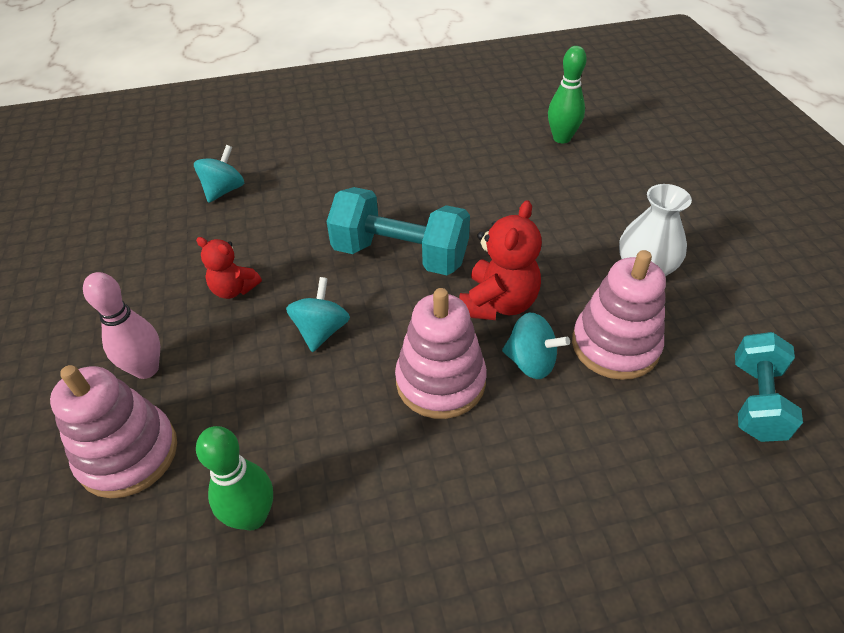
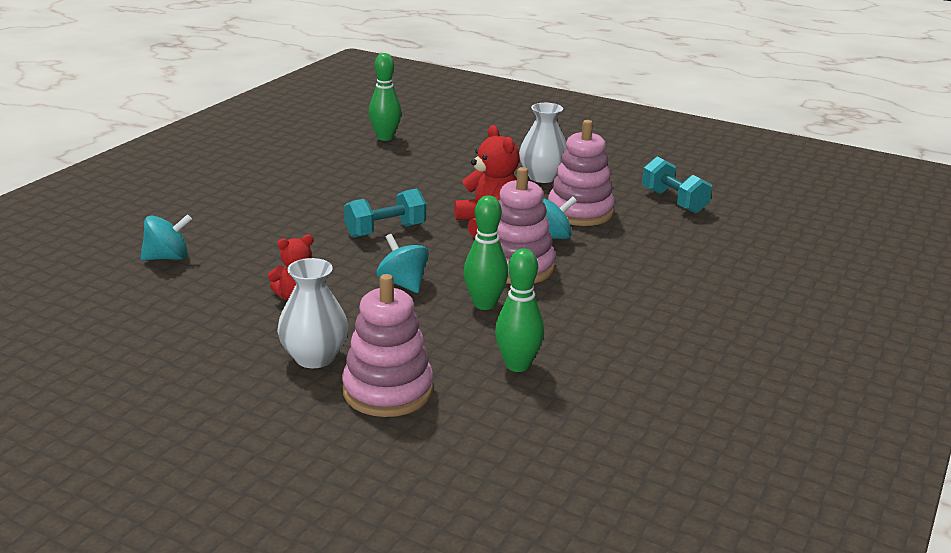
camera: 50 degrees left, 20 degrees down
pink bowling pin [83,272,160,379] -> white vase [277,258,348,368]
turquoise spinning top [194,145,244,203] -> turquoise spinning top turned 90 degrees clockwise [140,214,192,260]
turquoise dumbbell [326,187,470,275] -> turquoise dumbbell [344,188,426,238], size x0.65
none -> green bowling pin [464,195,508,310]

